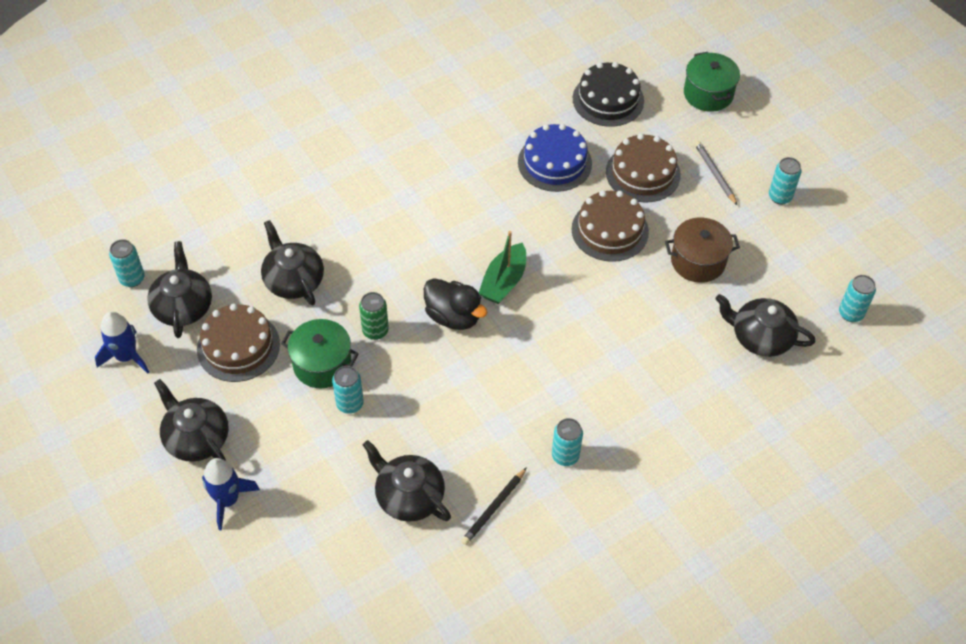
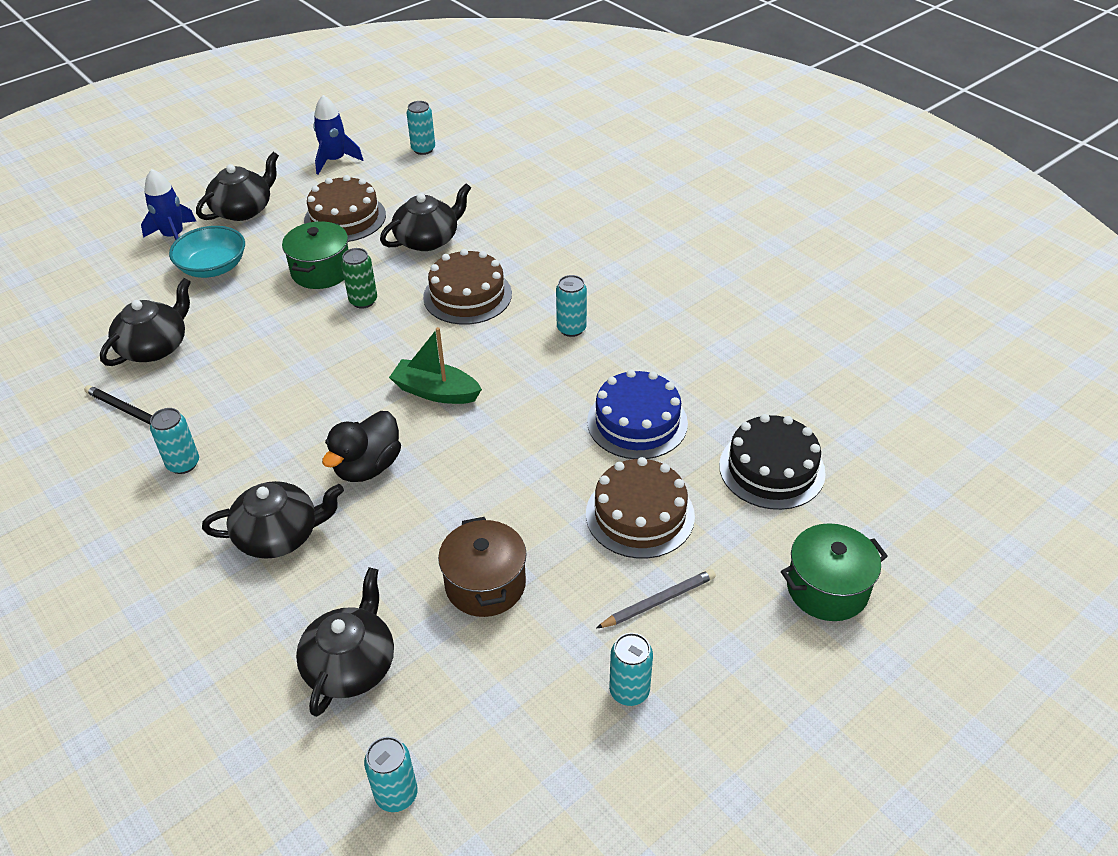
camera: 85 degrees right, 10 degrees down
black teapot [147,241,212,338] -> black teapot moved to [202,481,344,559]
turquoise can [332,366,364,414] -> turquoise can moved to [556,275,587,337]
black duck [424,278,487,330] -> black duck moved to [322,411,401,482]
brown cake [572,190,649,262] -> brown cake moved to [423,249,512,325]
none -> turquoise bowl [169,226,245,278]

